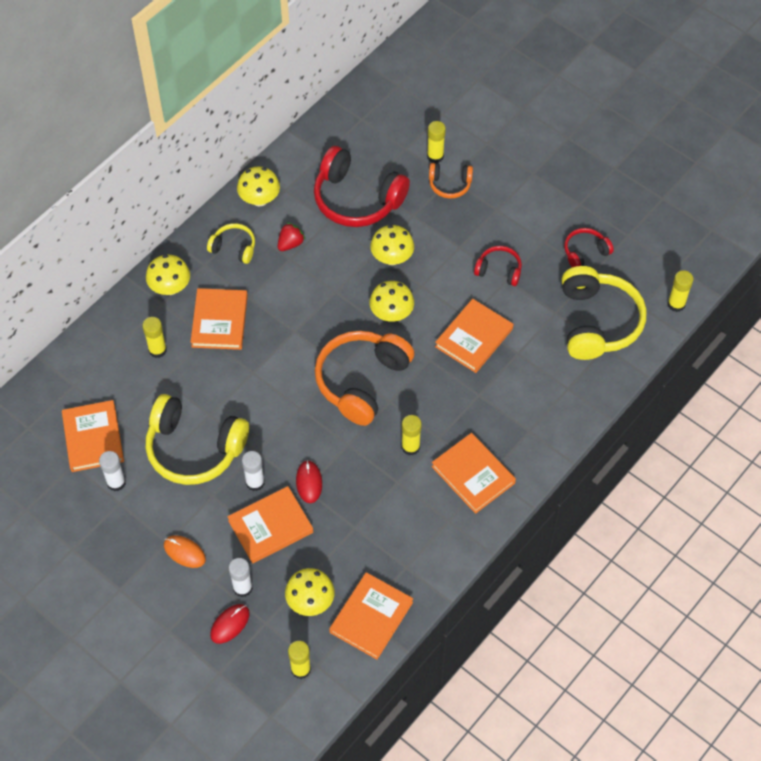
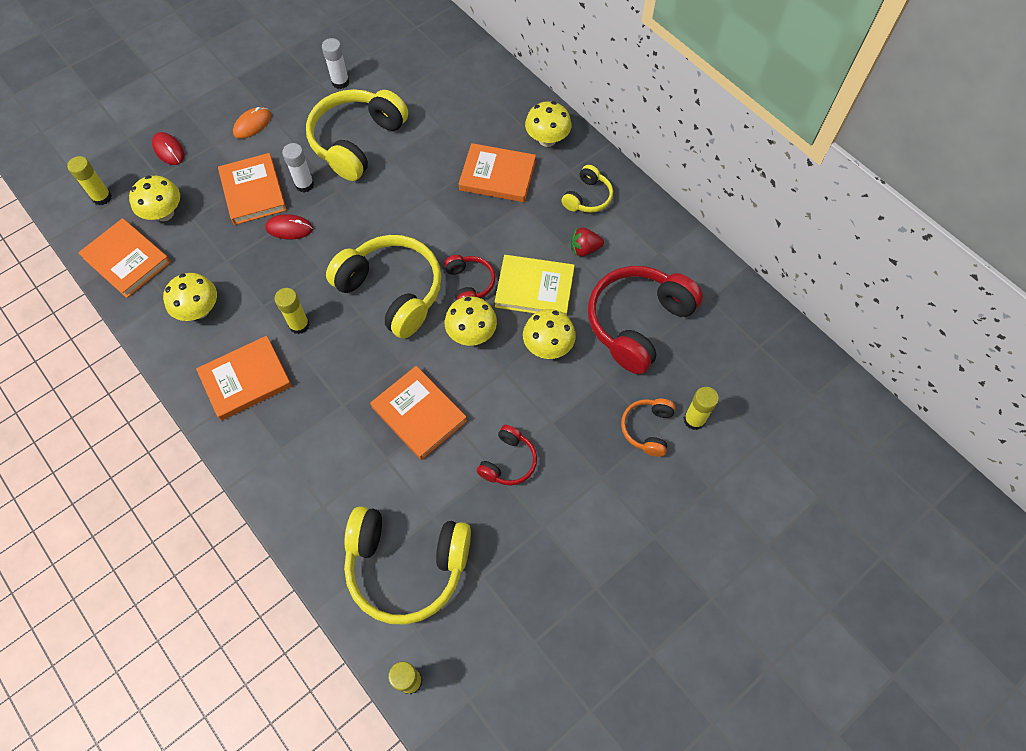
camera: 100 degrees right, 5 degrees up
orange book [62,400,124,472] -> none
yellow glue stick [142,317,167,358] -> none
white glue stick [229,558,253,597] -> none
yellow mushroom [237,166,280,206] -> yellow mushroom moved to [163,273,217,321]
red strawberry [278,222,306,251] -> red strawberry turned 120 degrees clockwise [571,227,604,257]
orange headphones [315,331,415,426] -> yellow headphones [326,235,442,339]
red headphones [564,228,614,267] -> red headphones moved to [444,255,495,301]
none -> yellow book [495,255,575,316]

